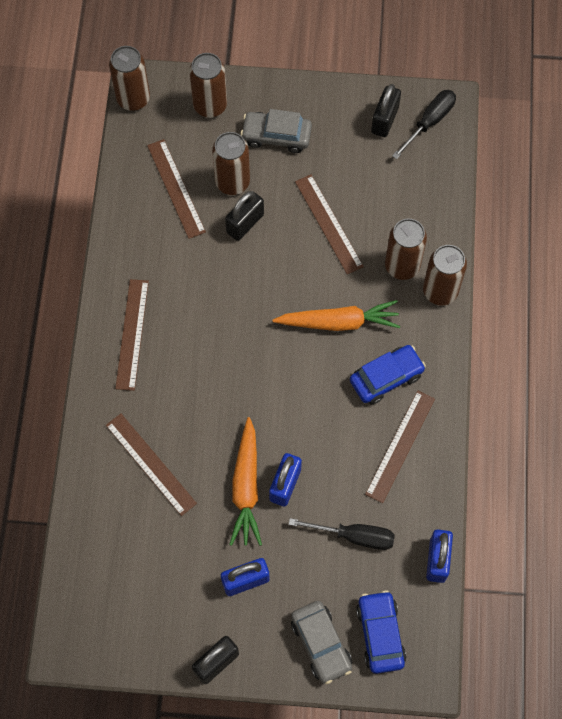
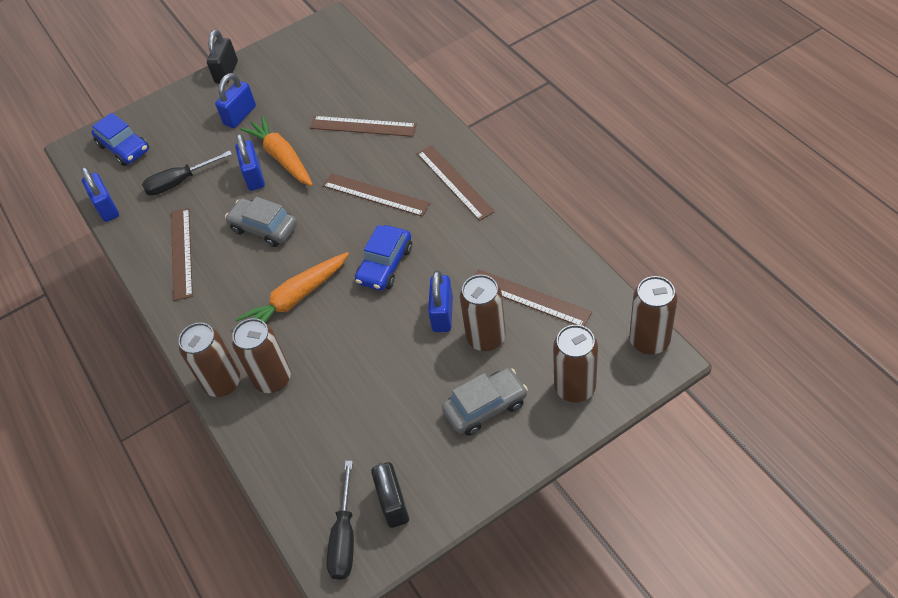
camera: 150 degrees right, 15 degrees down
black padlock [225,191,264,241] -> blue padlock [428,270,453,332]
grey car [291,601,352,684] -> grey car moved to [225,197,297,247]
brown ruler [295,175,364,274] -> brown ruler moved to [323,173,431,217]
blue car [350,345,426,404] -> blue car moved to [355,225,412,291]

